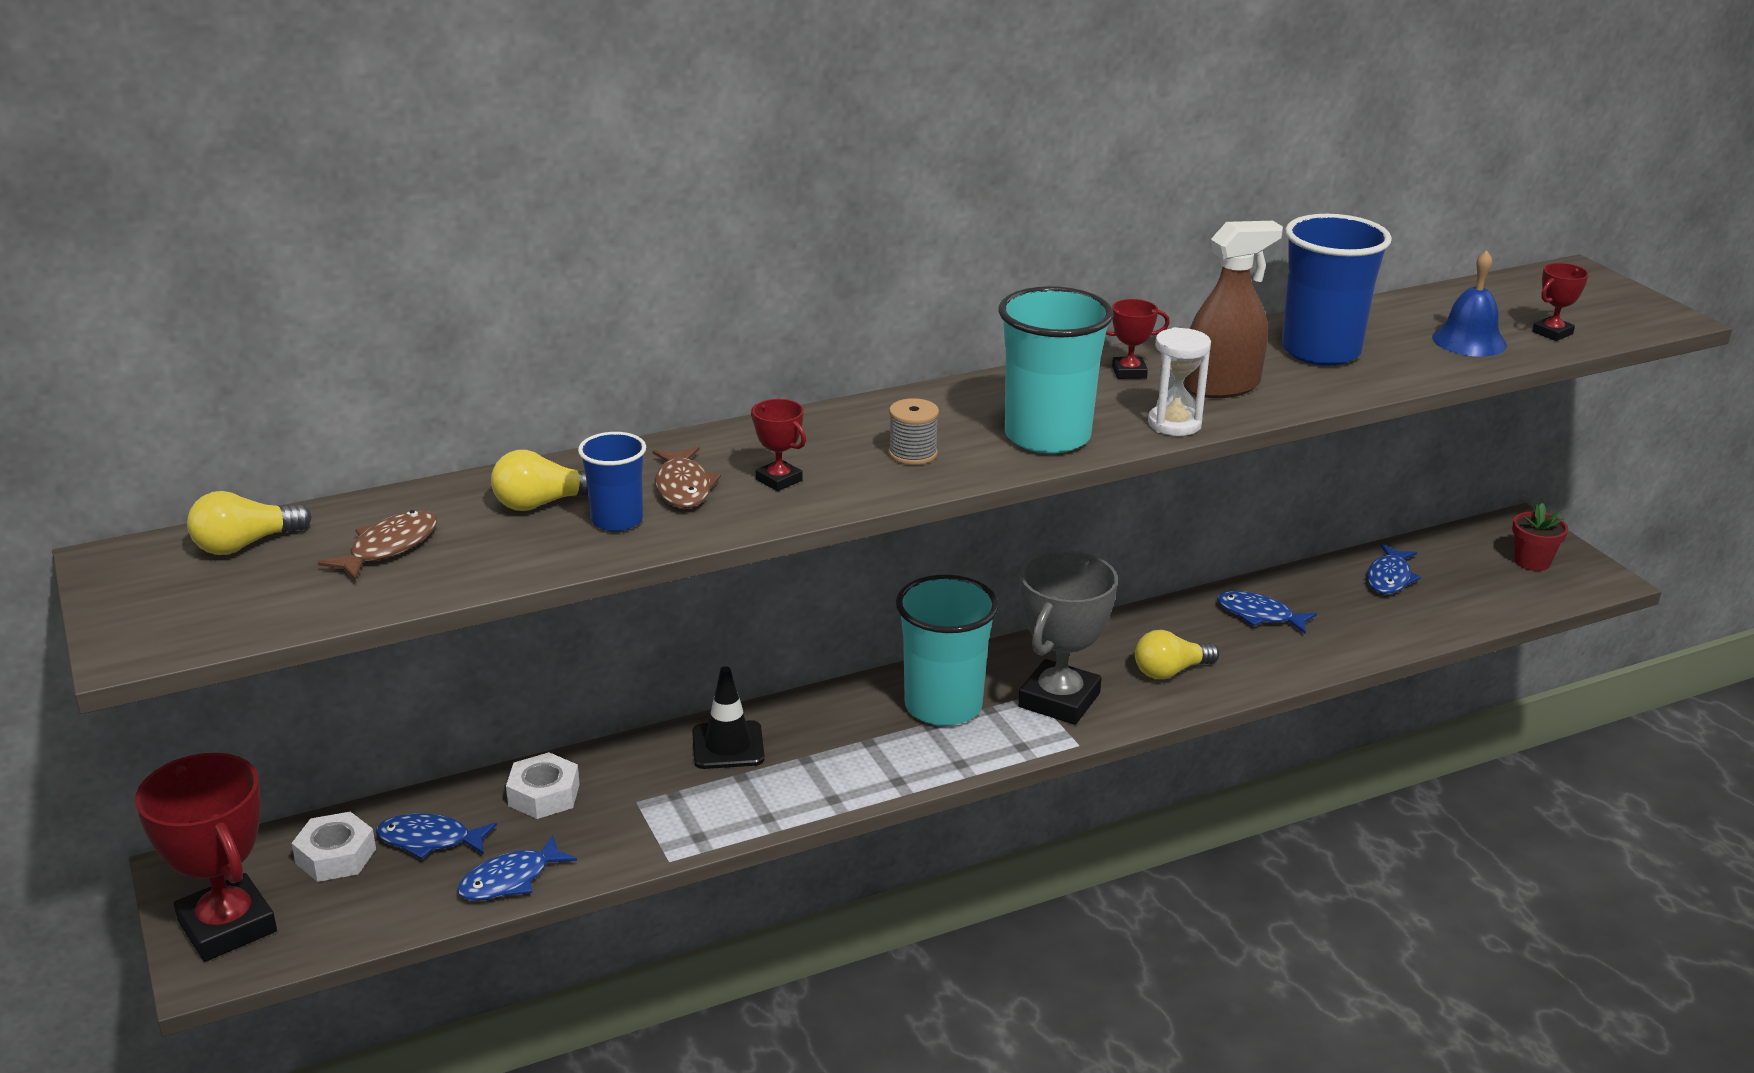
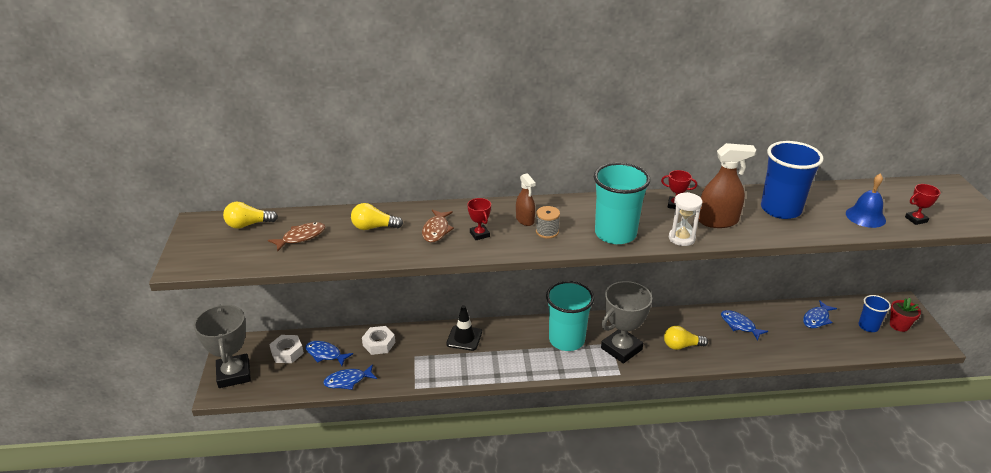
camera: 20 degrees right, 5 degrees up
red trophy [135,753,277,962] -> grey trophy [194,304,251,388]
blue cup [578,432,646,531] -> blue cup moved to [858,295,891,332]
none -> brown spray bottle [516,173,536,226]

